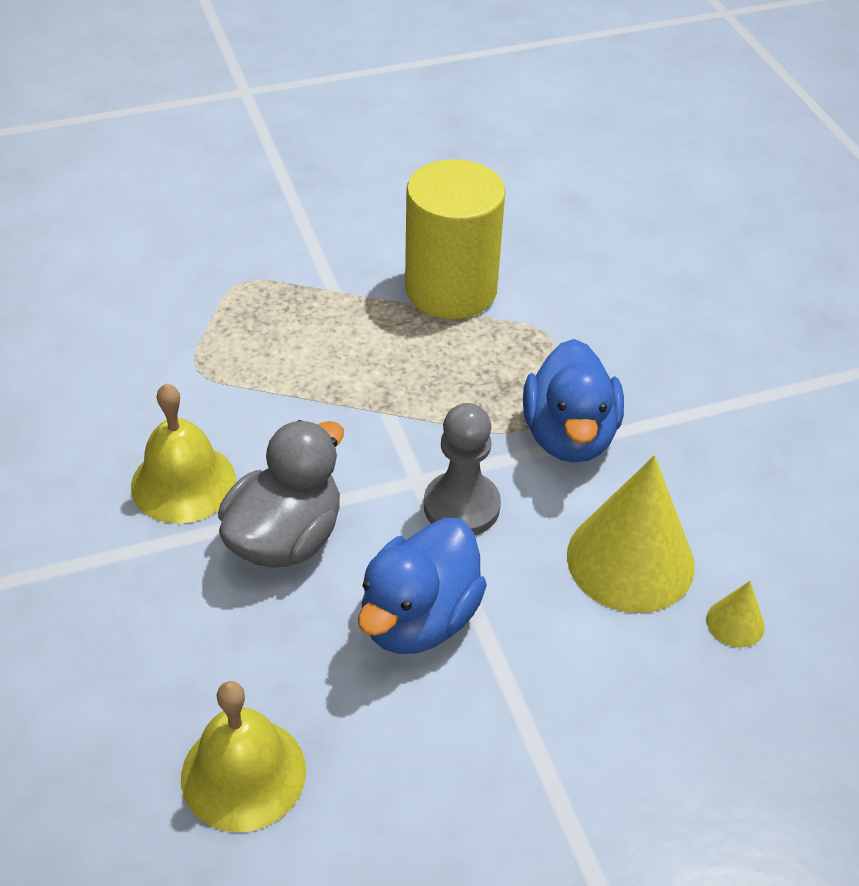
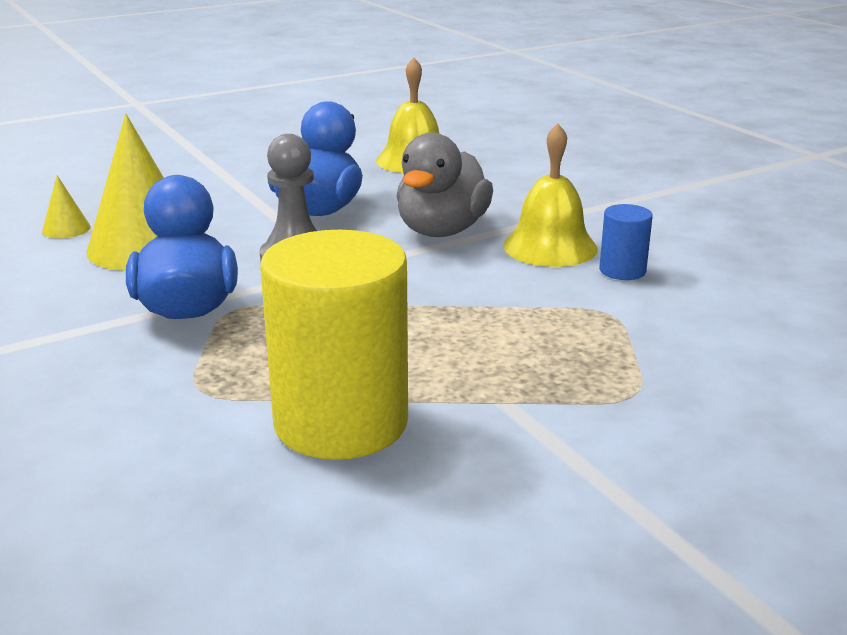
camera: 170 degrees right, 20 degrees down
none -> blue cylinder [599,204,653,280]

